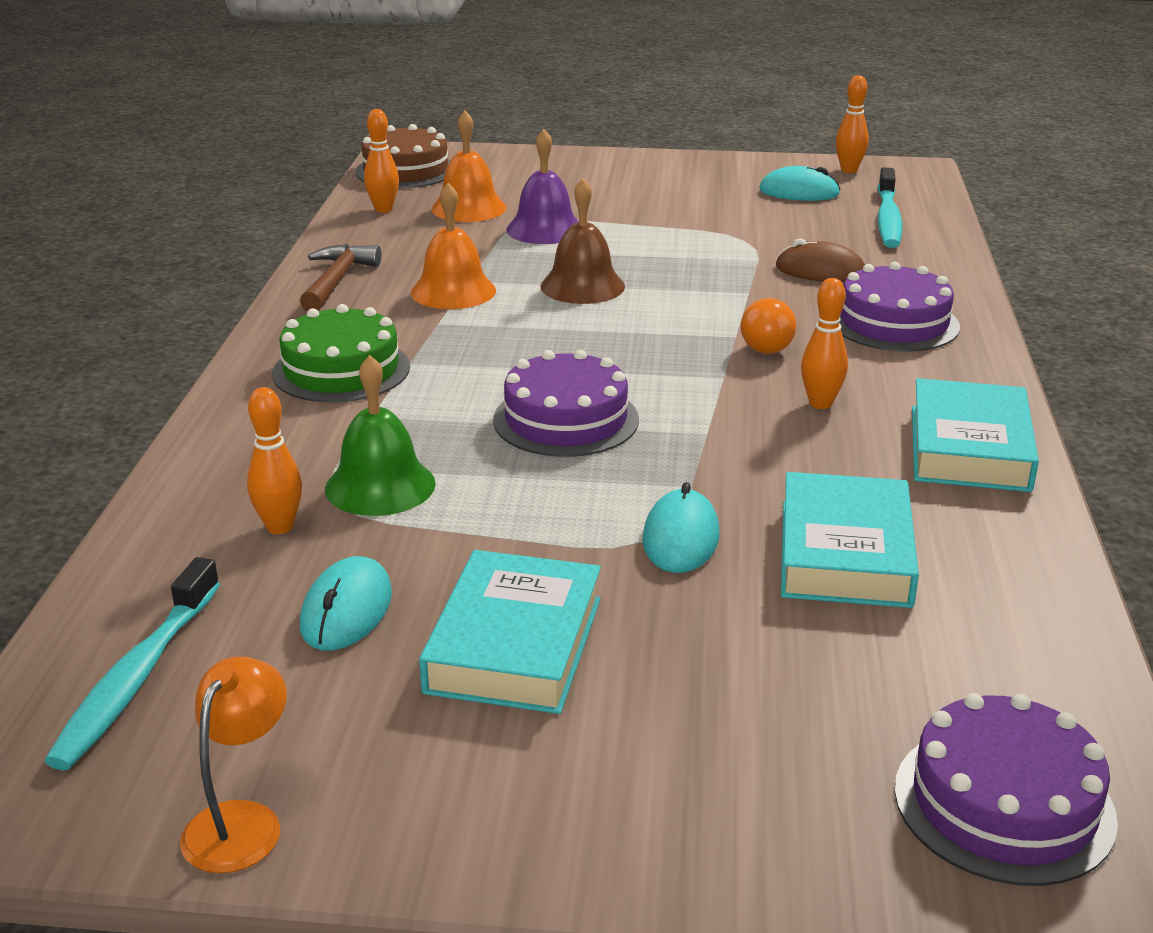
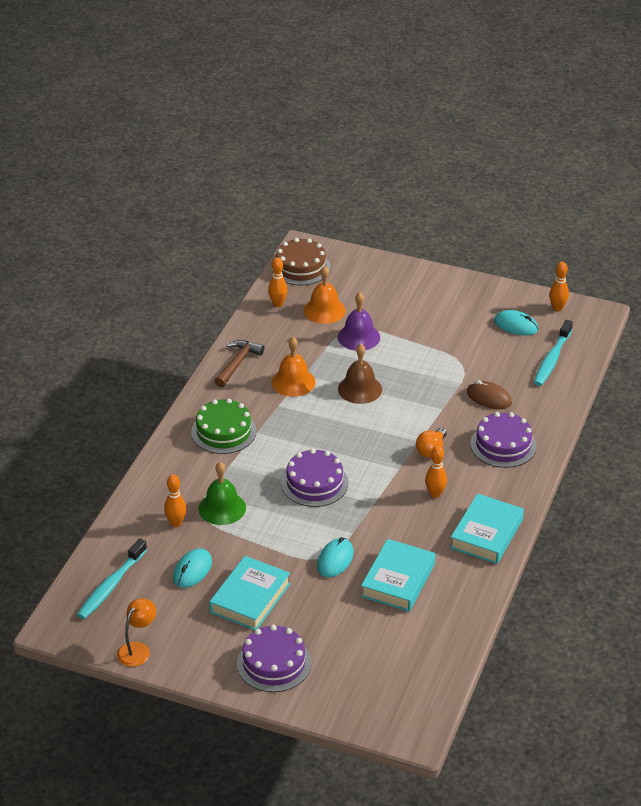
camera: 15 degrees right, 10 degrees up
purple cake [895,693,1118,886] -> purple cake moved to [237,625,311,692]

